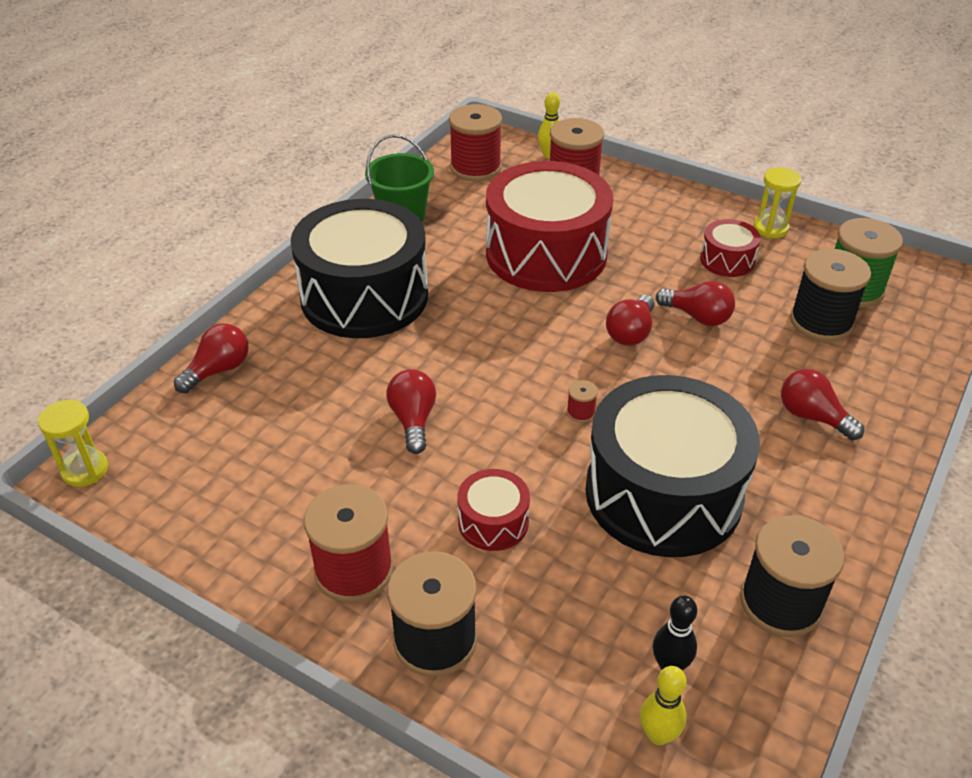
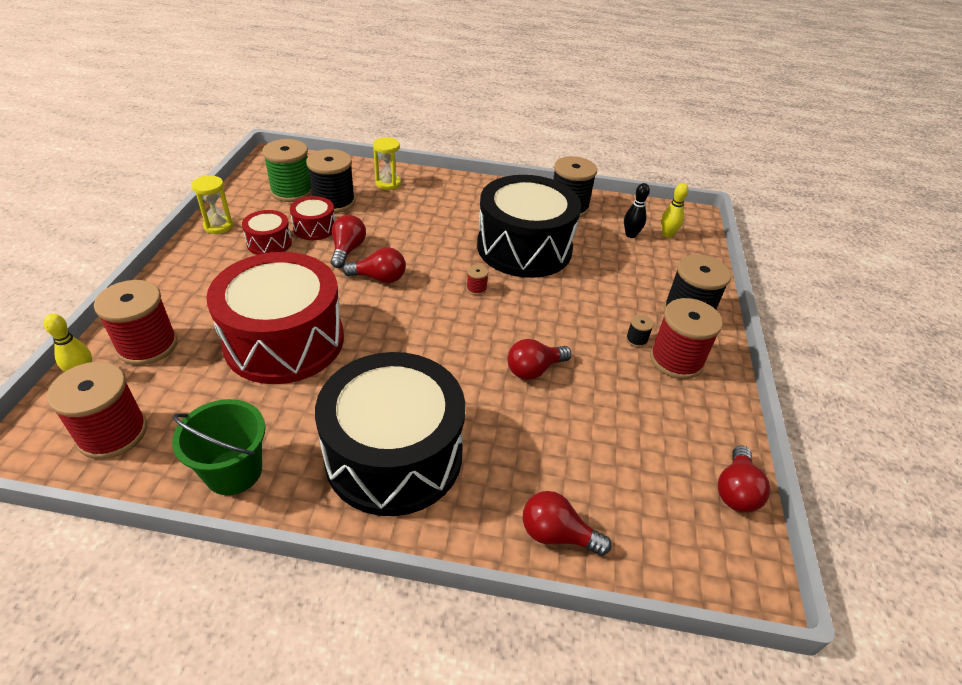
camera: 115 degrees left, 0 degrees up
yellow hourglass [37,399,108,487] -> yellow hourglass moved to [373,137,401,190]
red drum [458,469,530,551] -> red drum moved to [290,196,335,240]
red light bulb [781,369,864,440] -> red light bulb moved to [718,445,770,513]
none -> black spool [626,315,654,347]

